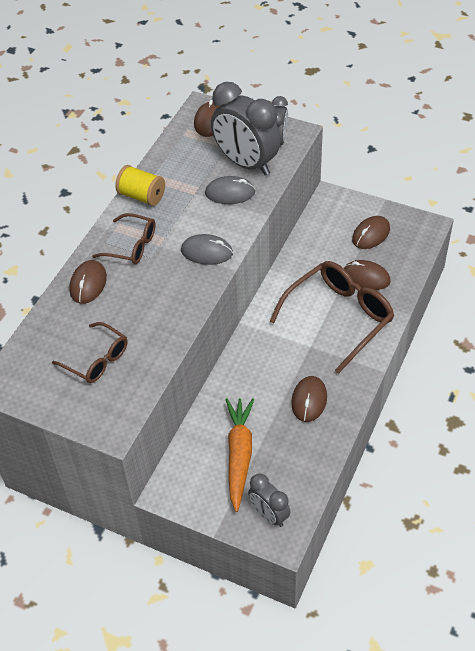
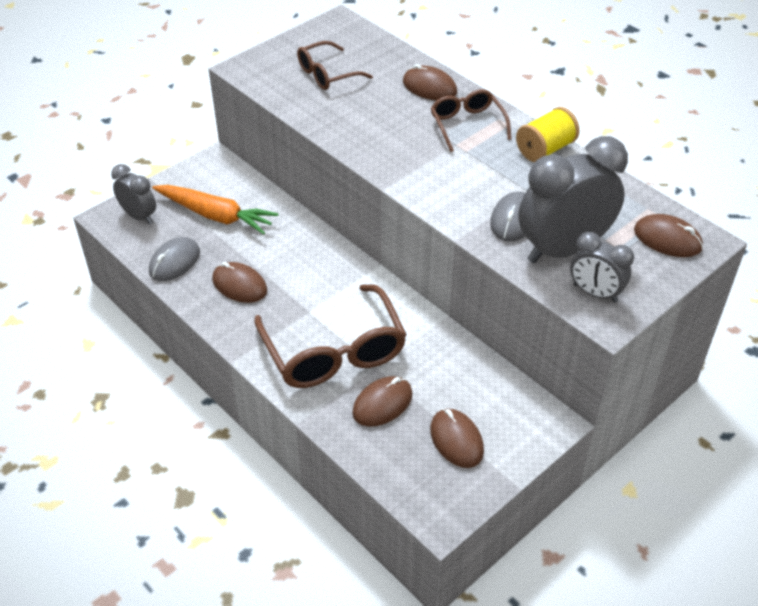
camera: 110 degrees right, 5 degrees down
brown glasses [92,213,156,264] -> brown glasses turned 120 degrees clockwise [431,89,511,152]
grey mouse [181,234,233,265] -> grey mouse moved to [149,237,200,281]
grey clock [248,474,290,527] -> grey clock turned 60 degrees clockwise [111,164,156,224]

